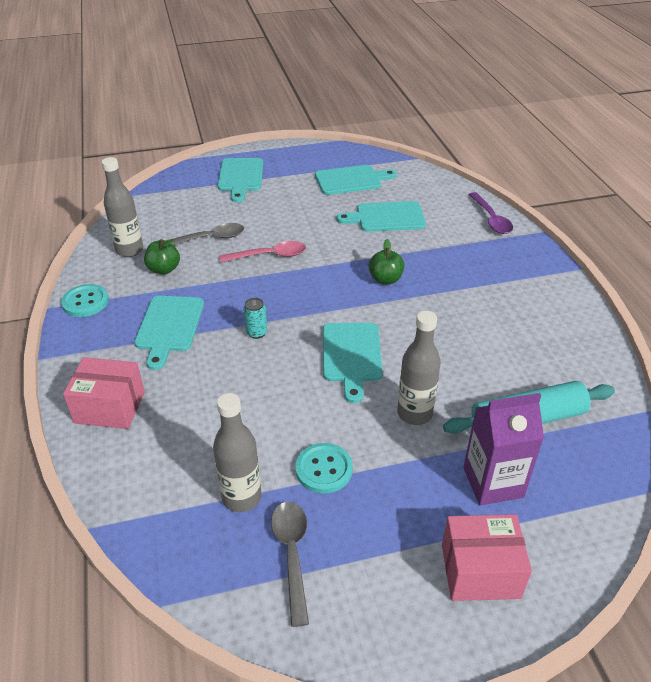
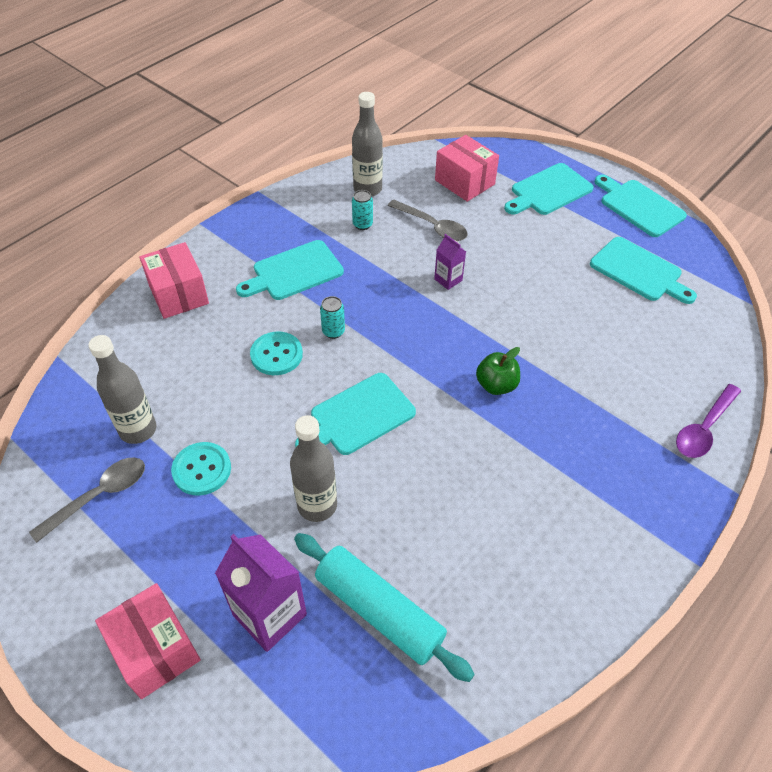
camera: 55 degrees right, 10 degrees up
turquoise button [61,284,109,317] -> turquoise button moved to [250,332,303,375]
green apple [144,239,180,275] -> turquoise can [352,190,373,230]
pink spoon [219,241,306,262] -> purple carton [434,234,466,290]
turquoise cutting board [336,201,426,232] -> turquoise cutting board moved to [595,175,687,237]
none -> pink box [435,135,499,202]

